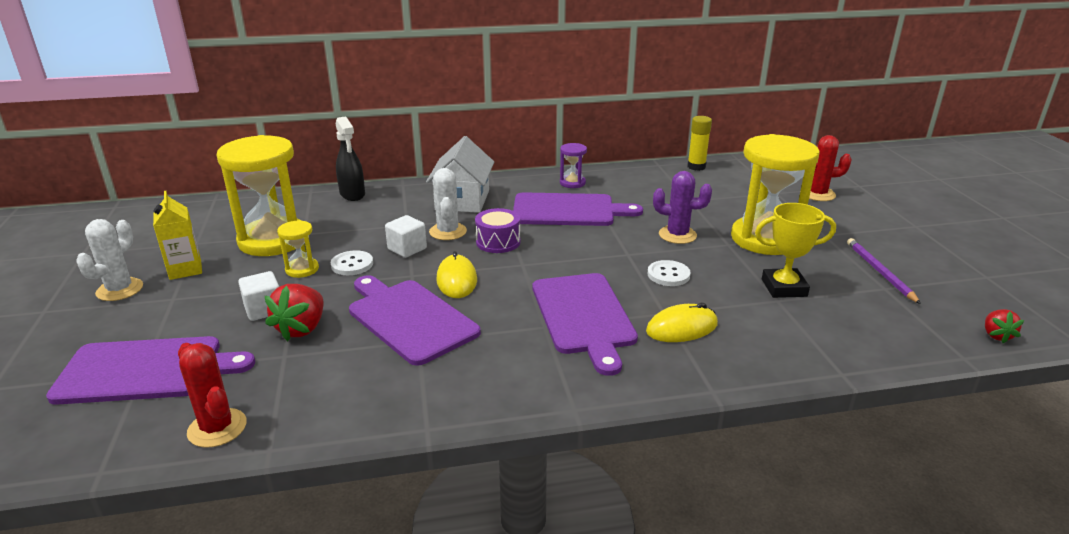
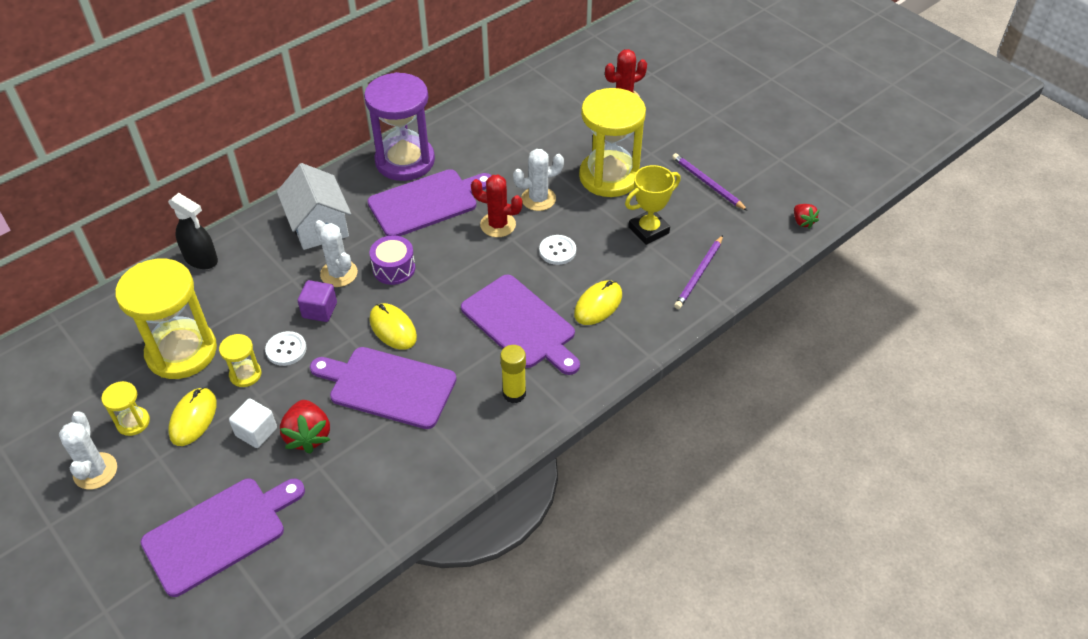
camera: 30 degrees left, 20 degrees up
yellow carton [153,191,202,280] -> yellow hourglass [101,381,150,436]
red cactus [178,343,247,448] -> red cactus moved to [471,175,523,237]
white cube [385,215,427,258] -> purple cube [298,280,337,322]
purple hourglass [560,143,587,188] -> purple hourglass [364,72,435,181], size x2.24
purple cactus [653,171,712,244] -> white cactus [513,149,564,211]
yellow glue stick [687,116,712,171] -> yellow glue stick moved to [500,345,526,403]
none -> yellow mouse [168,387,217,446]
none -> purple pencil [674,235,723,309]

